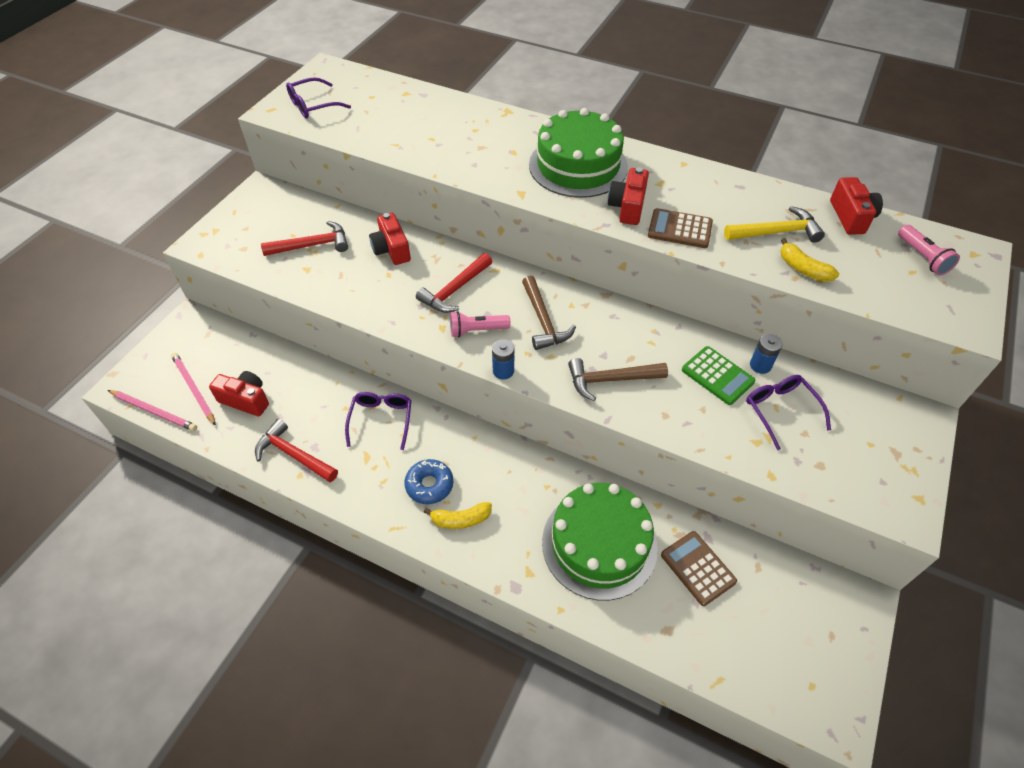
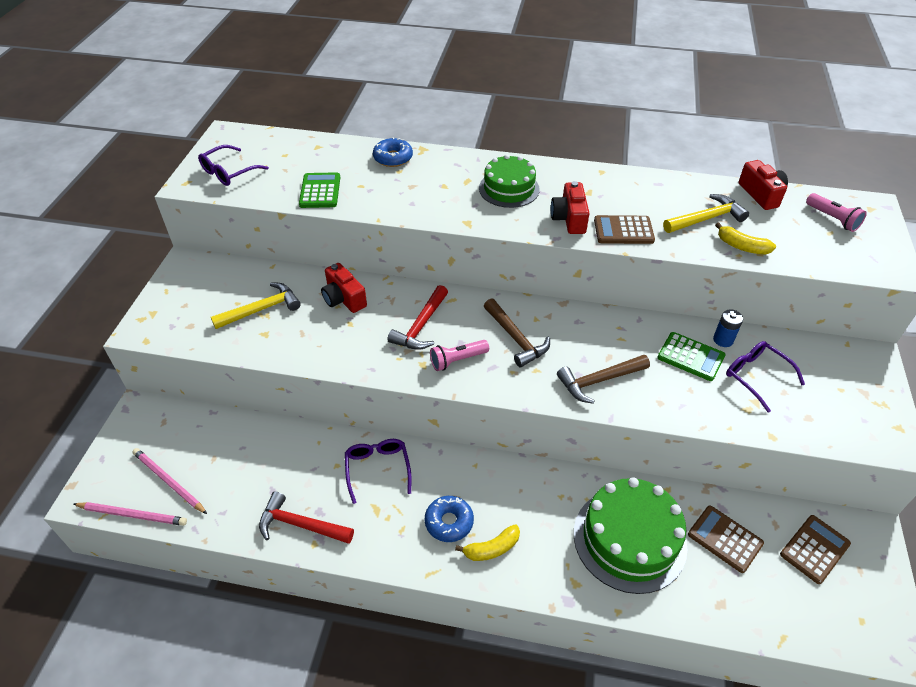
camera: 15 degrees left, 5 degrees down
red camera [209,371,269,416] -> none
red hammer [261,221,348,256] -> yellow hammer [211,283,301,329]
blue battery [492,339,514,380] -> none
green cake [529,108,628,198] -> green cake [479,154,540,208], size x0.64
none -> green calculator [299,172,340,208]
none -> blue donut [373,137,413,167]
none -> brown calculator [780,515,851,584]

